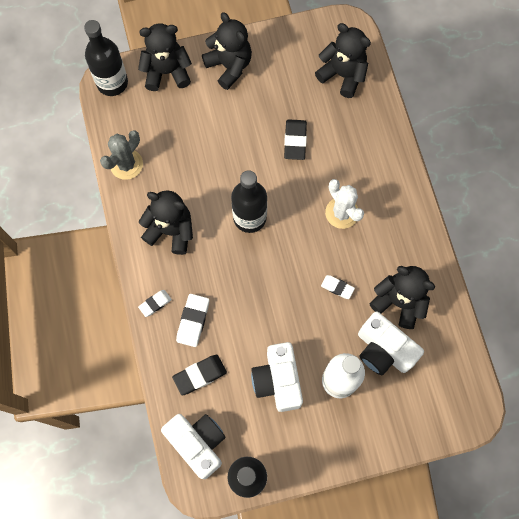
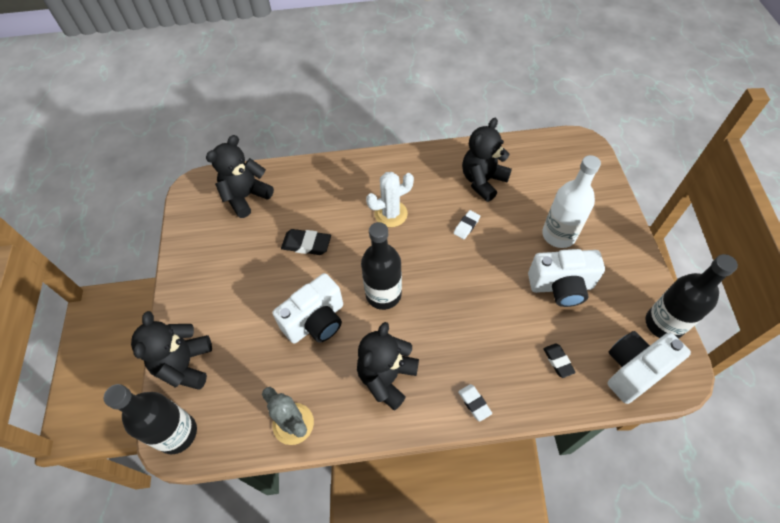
camera: 80 degrees left, 15 degrees down
black eraser [172,355,227,395] -> black eraser [543,343,576,378], size x0.64
white eraser [176,294,209,347] -> none
black teddy bear [202,12,252,90] -> none
white camera [358,312,424,375] -> white camera moved to [273,273,343,343]

